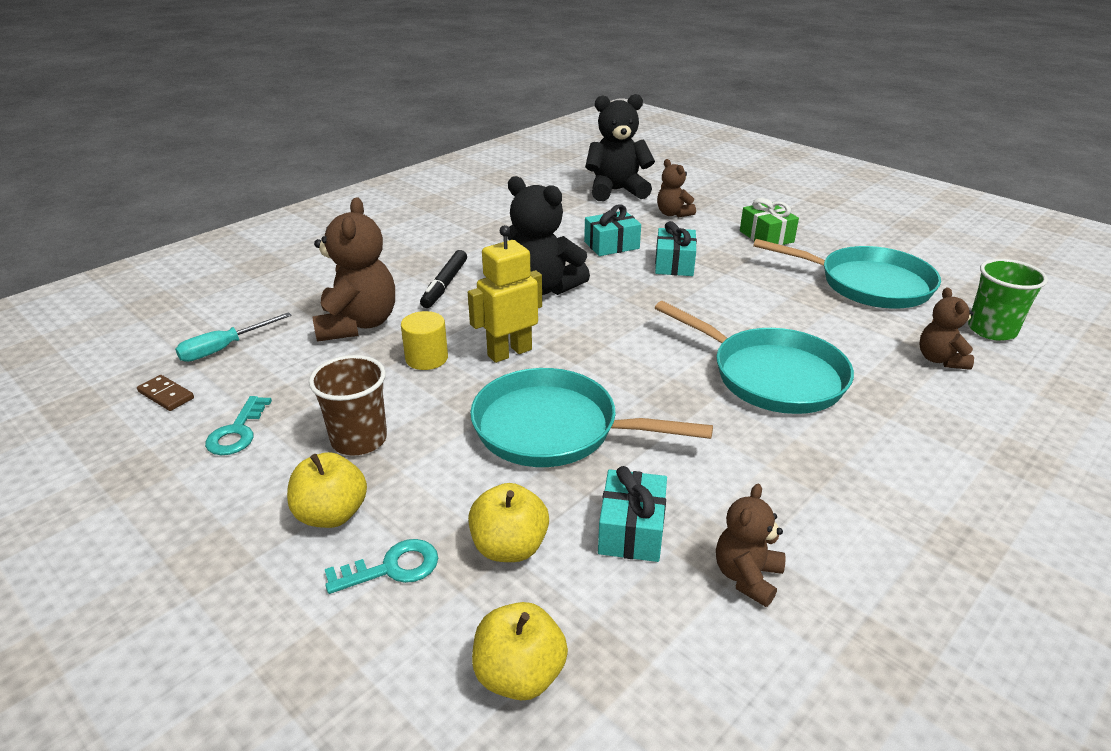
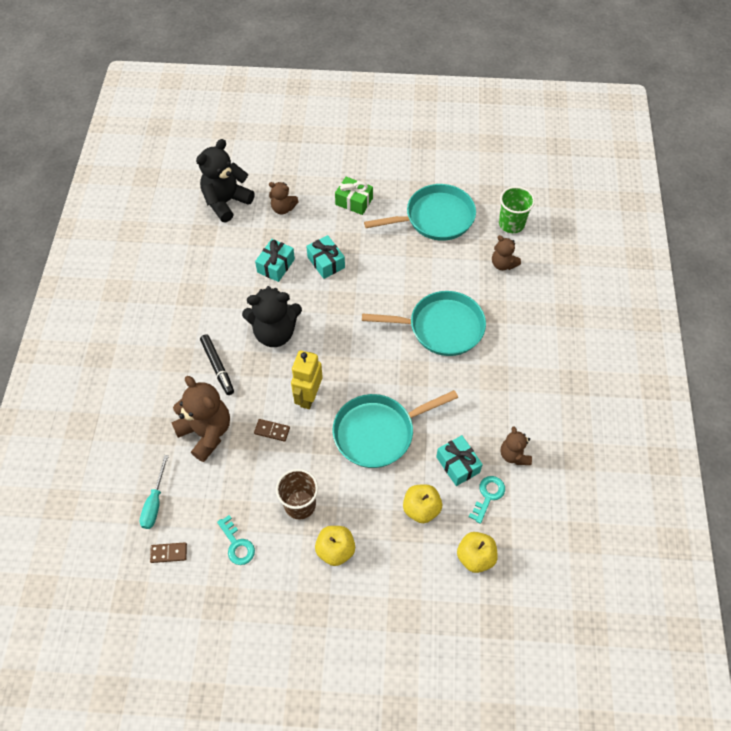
camera: 40 degrees left, 25 degrees up
turquoise key [325,539,438,594] -> turquoise key moved to [469,476,505,524]
yellow cylinder [401,311,448,370] -> brown domino [254,419,290,442]

